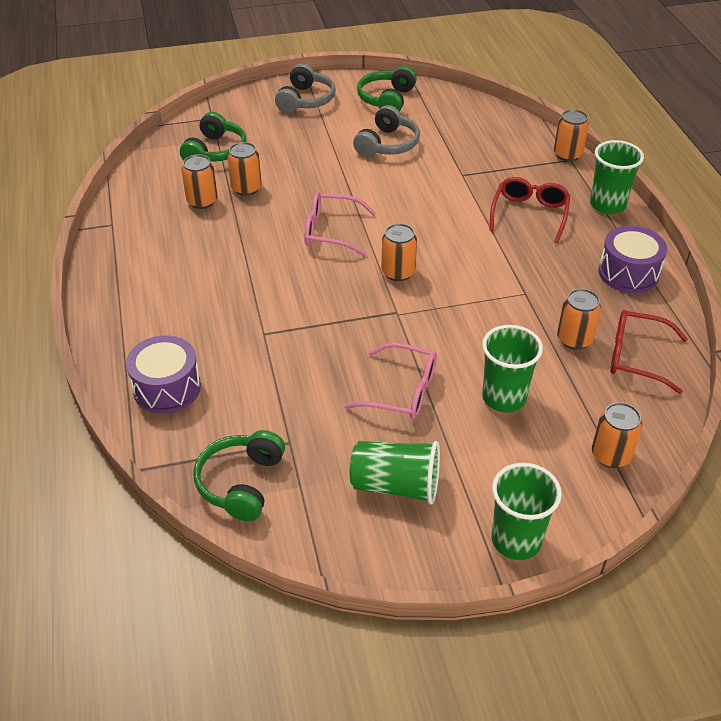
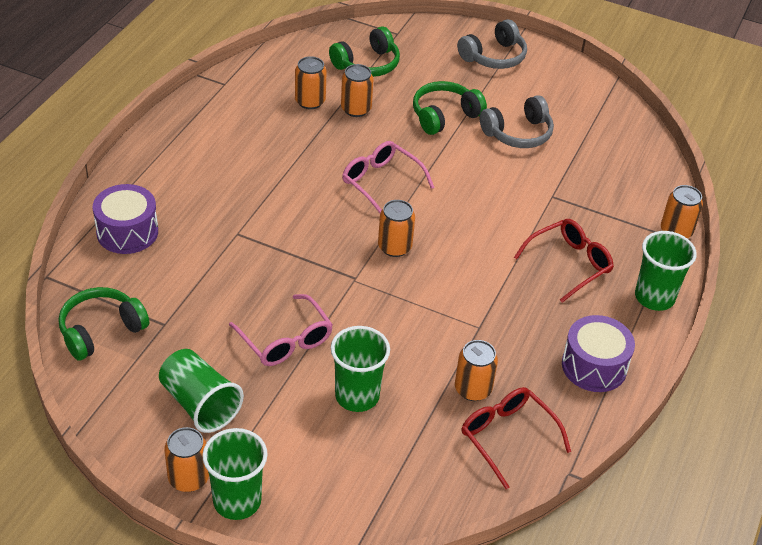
camera: 35 degrees right, 0 degrees up
green headphones [357,66,417,112] -> green headphones moved to [413,81,487,135]
orange can [592,402,642,468] -> orange can moved to [164,427,209,492]

